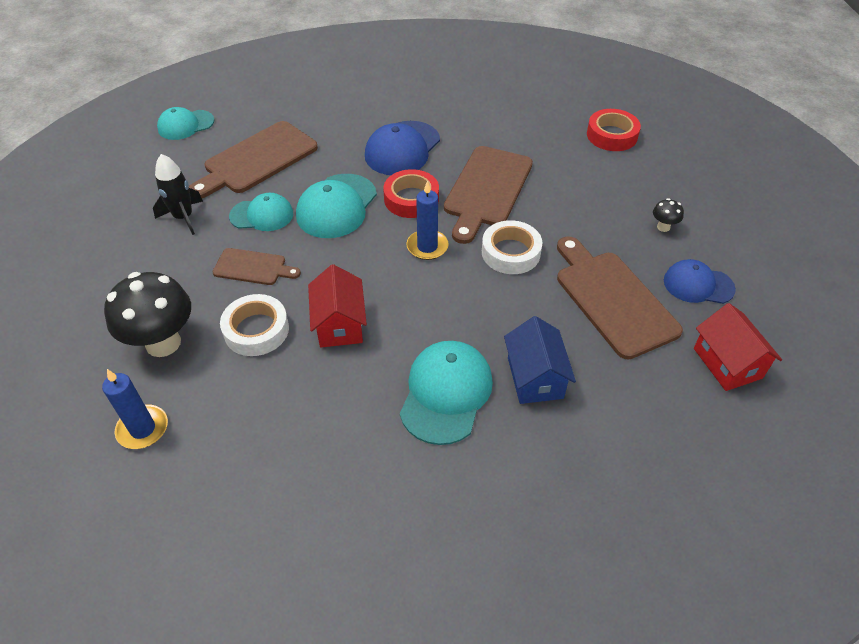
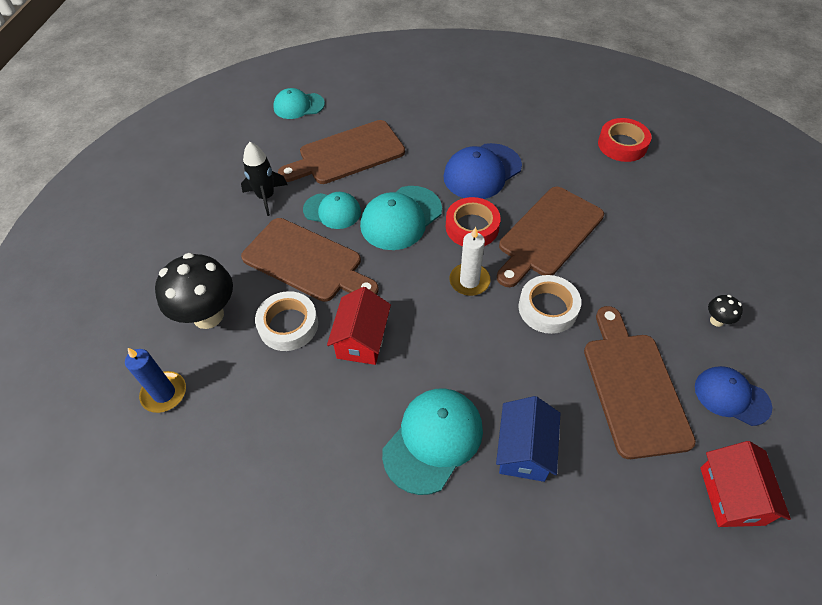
camera: 20 degrees right, 5 degrees up
brown cutting board [212,248,301,285] -> brown cutting board [241,218,379,302], size x1.81
blue candle [406,181,448,260] -> white candle [449,227,491,296]
red tape [587,109,641,151] -> red tape moved to [598,118,652,162]

